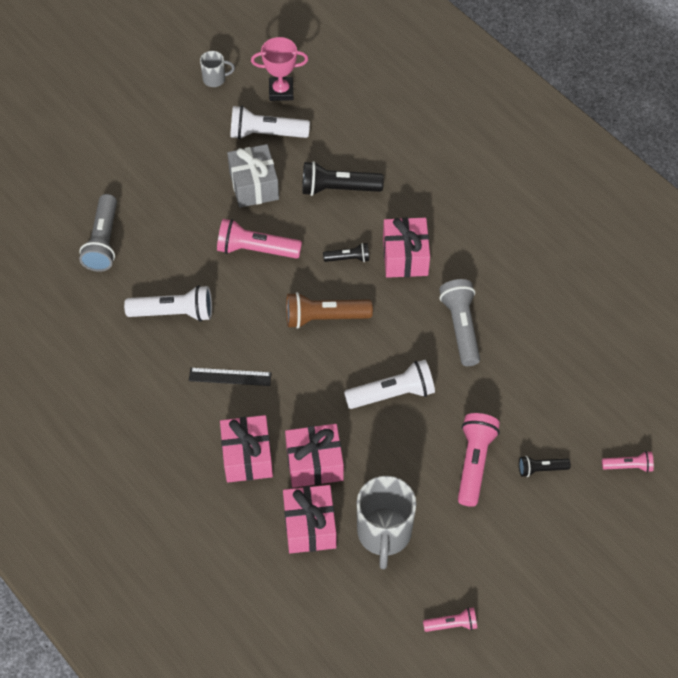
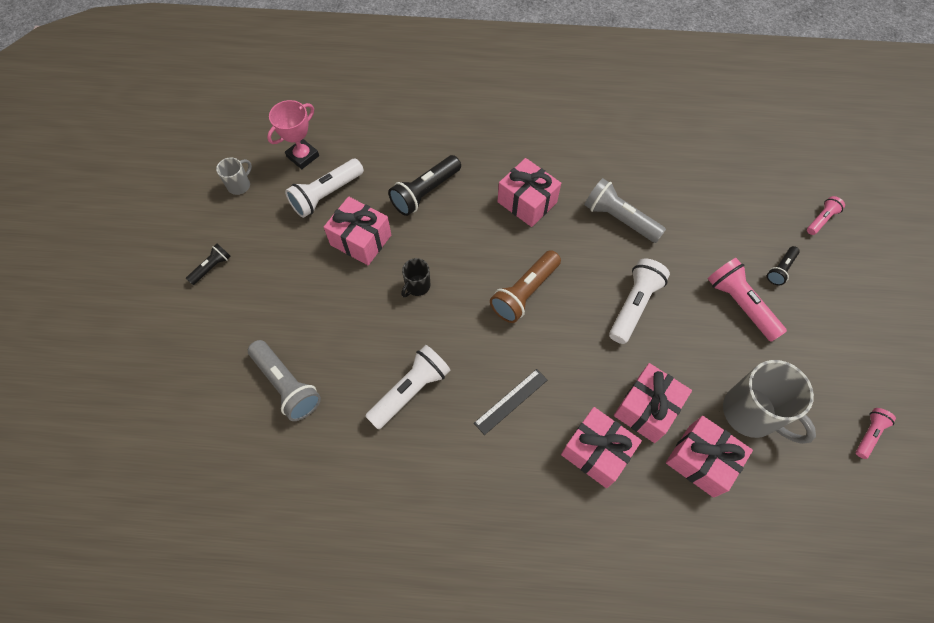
camera: 45 degrees left, 5 degrees up
pink flashlight [217,219,302,259] -> black mug [401,258,430,297]
grey gift [227,144,279,208] -> pink gift [324,196,391,265]
black flashlight [323,243,369,262] -> black flashlight moved to [186,244,231,285]

